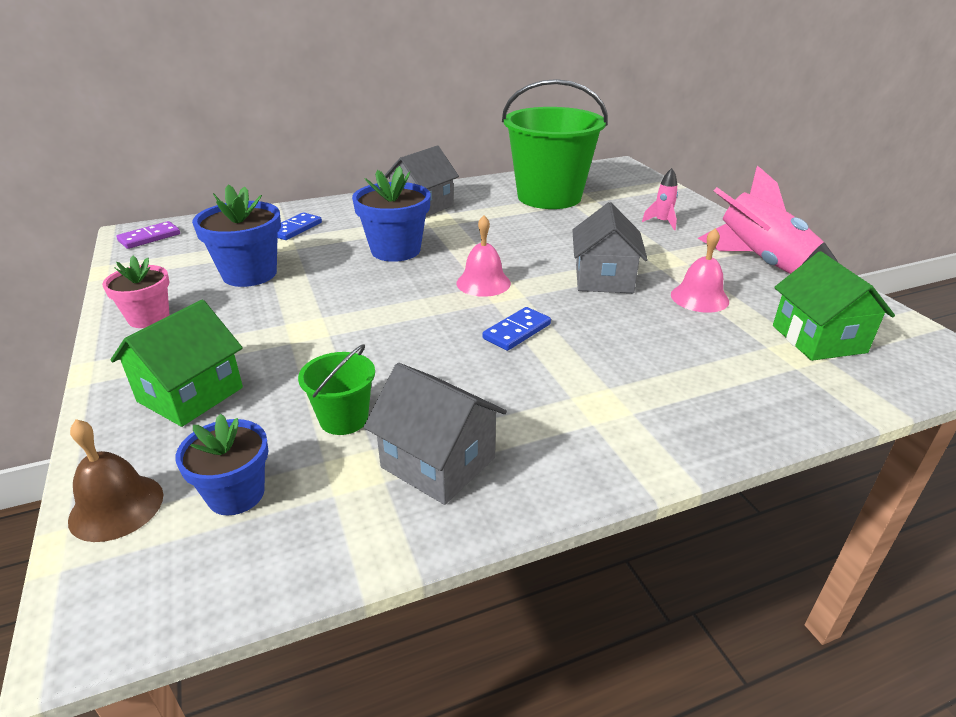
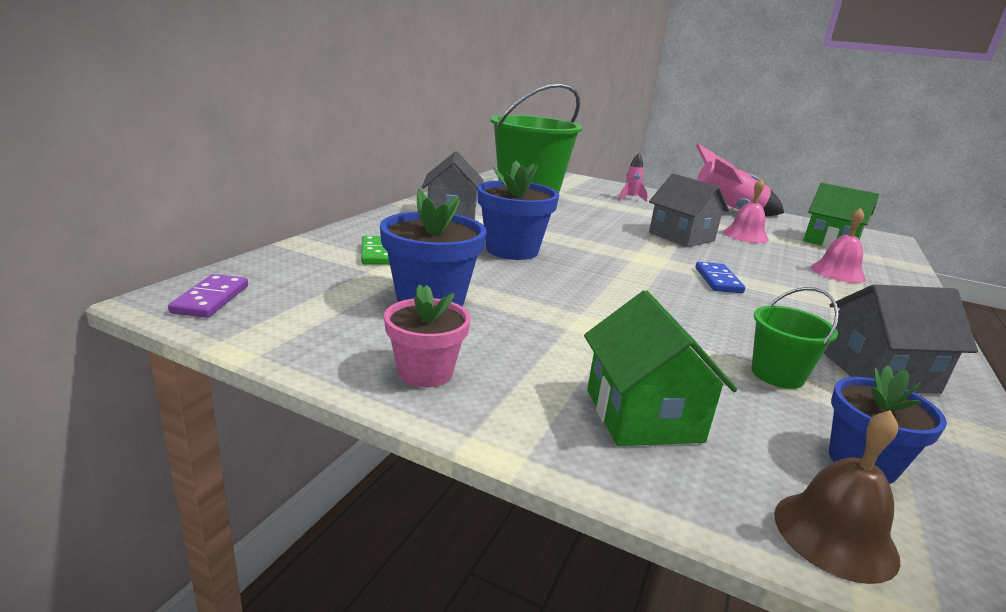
camera: 45 degrees left, 10 degrees down
blue domino [277,212,322,240] -> green domino [361,236,390,265]
pink bell [456,216,511,297] -> pink bell moved to [811,208,866,283]

